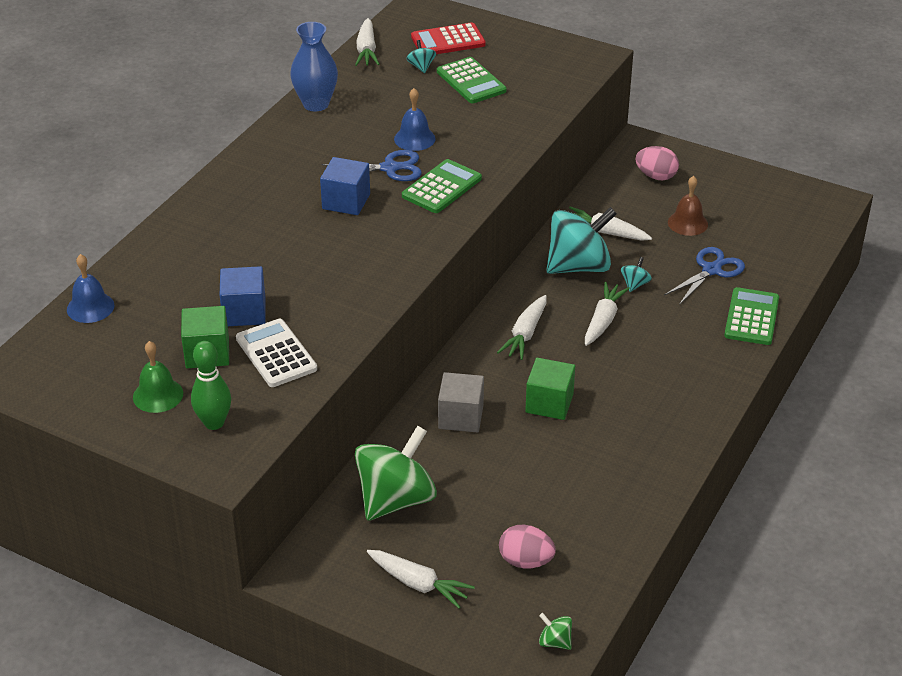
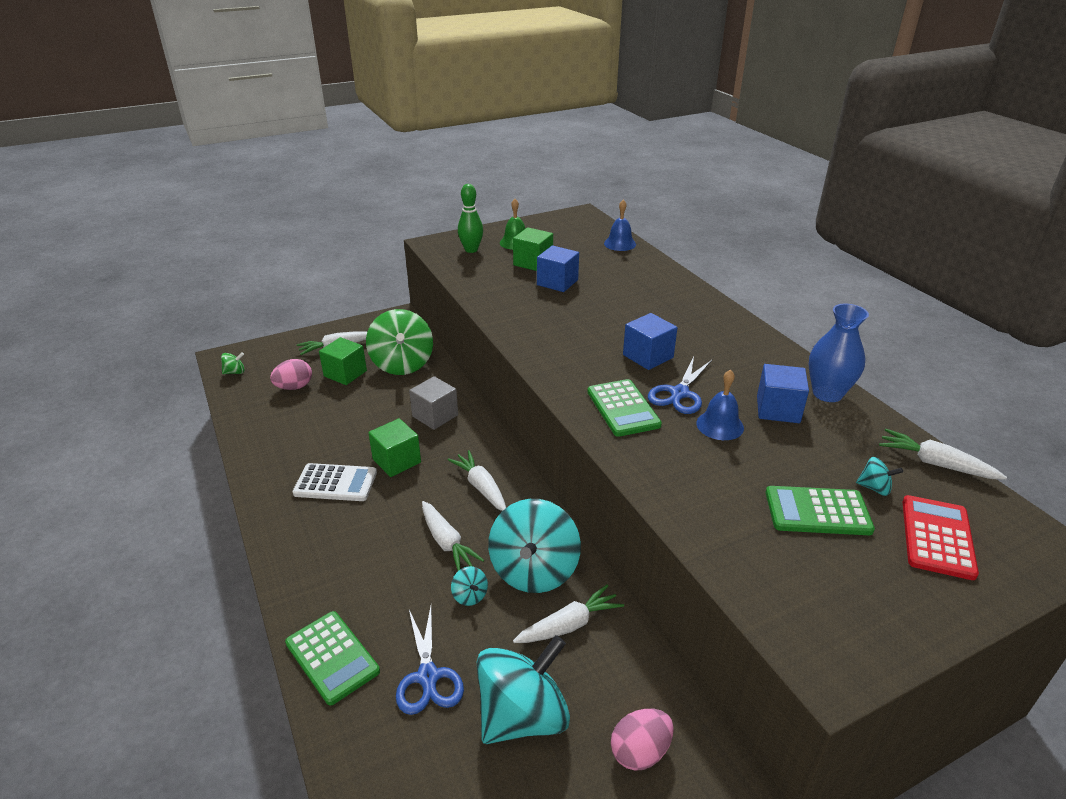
camera: 125 degrees right, 5 degrees down
white calculator [236,319,317,387] -> white calculator moved to [292,463,377,501]
brown bell [668,176,708,236] -> turquoise spinning top [477,635,570,744]
none -> green cube [319,337,367,385]
none -> blue cube [757,364,809,423]

